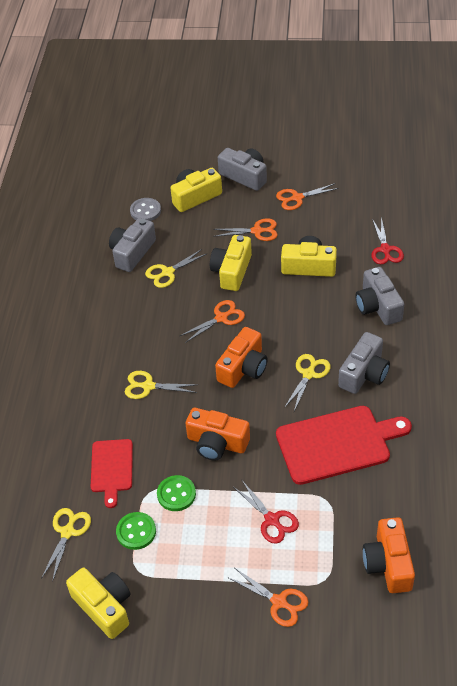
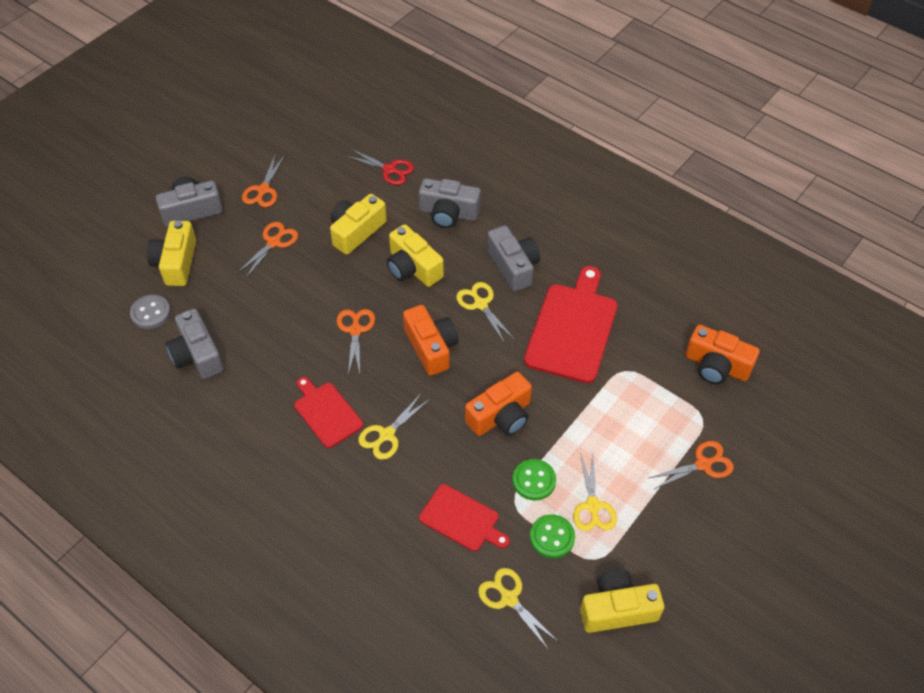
camera: 60 degrees left, 5 degrees up
yellow scissors [145,249,208,288] -> yellow scissors moved to [573,452,617,531]
yellow camera [210,235,252,291] -> yellow camera moved to [387,224,444,287]
red scissors [233,481,299,544] -> none
none -> red cutting board [294,377,363,448]

